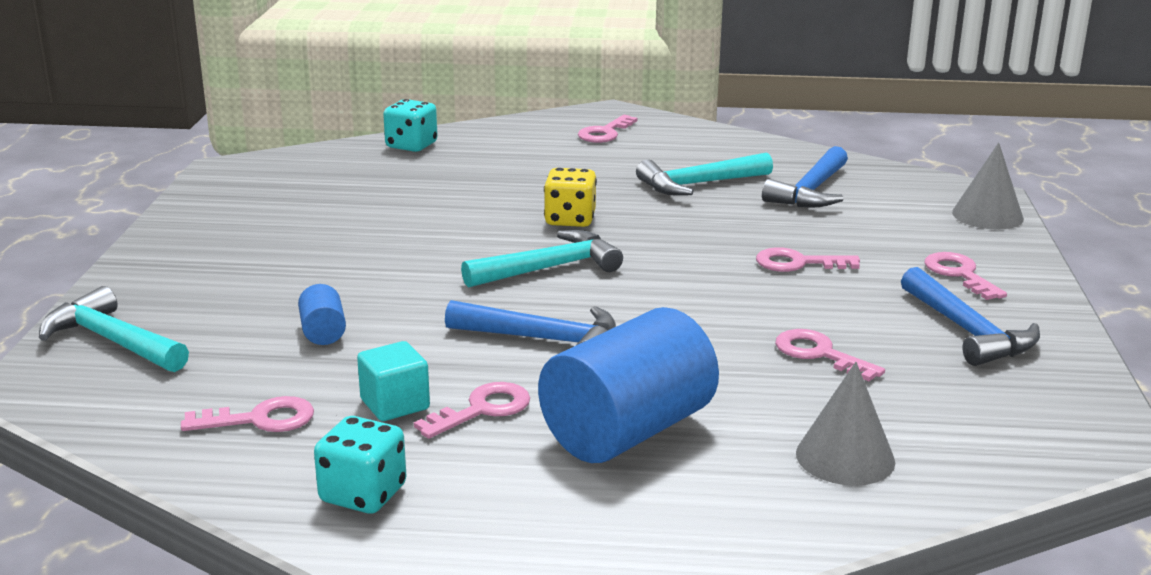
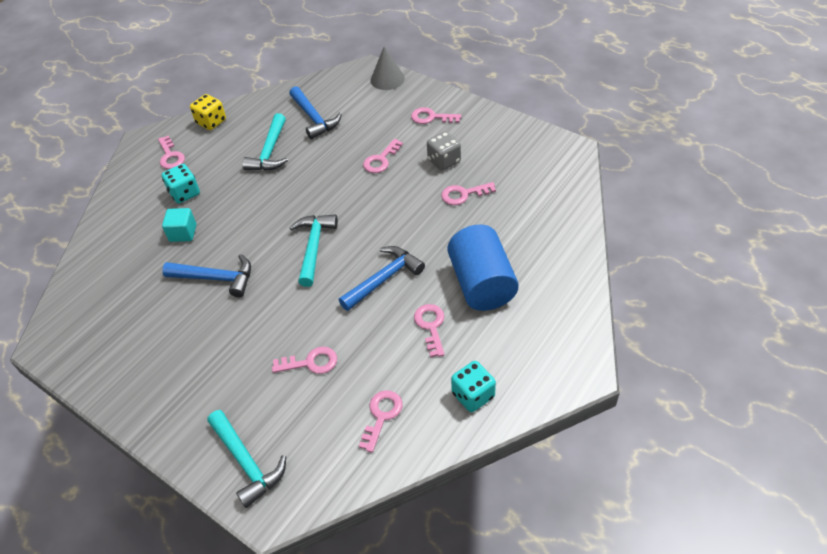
camera: 55 degrees left, 25 degrees up
turquoise hammer [39,286,189,372] -> turquoise hammer turned 105 degrees counterclockwise [207,410,286,508]
blue cylinder [298,284,346,345] -> pink key [272,347,337,374]
turquoise cube [357,341,430,421] -> turquoise cube moved to [162,208,197,242]
turquoise dice [383,99,438,152] -> turquoise dice moved to [162,164,200,204]
yellow dice [544,168,597,227] -> yellow dice moved to [190,94,226,130]
grey cone [796,362,895,486] -> none
blue hammer [901,267,1040,366] -> blue hammer moved to [162,254,251,297]
none -> grey dice [427,131,461,171]

